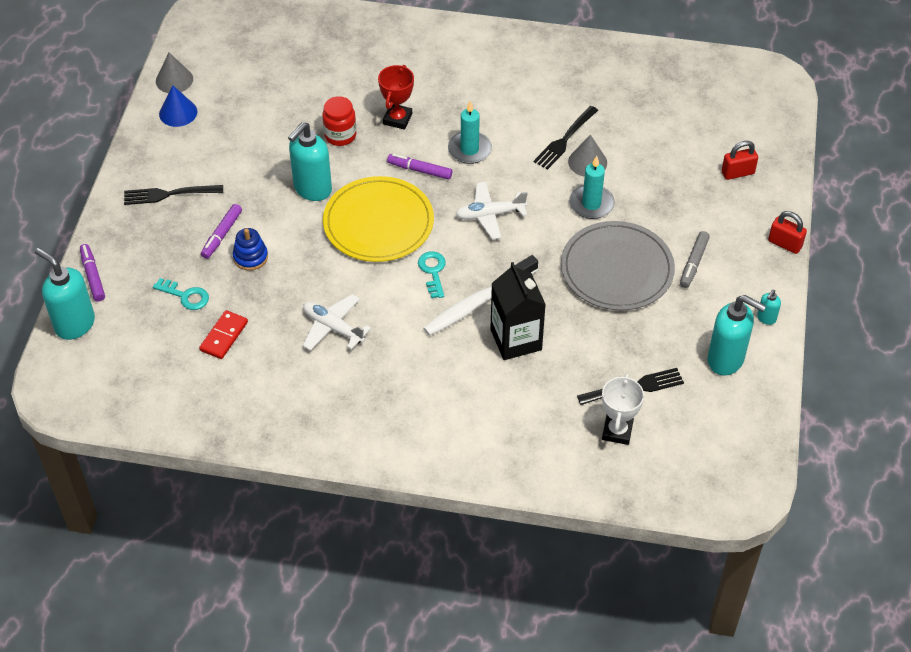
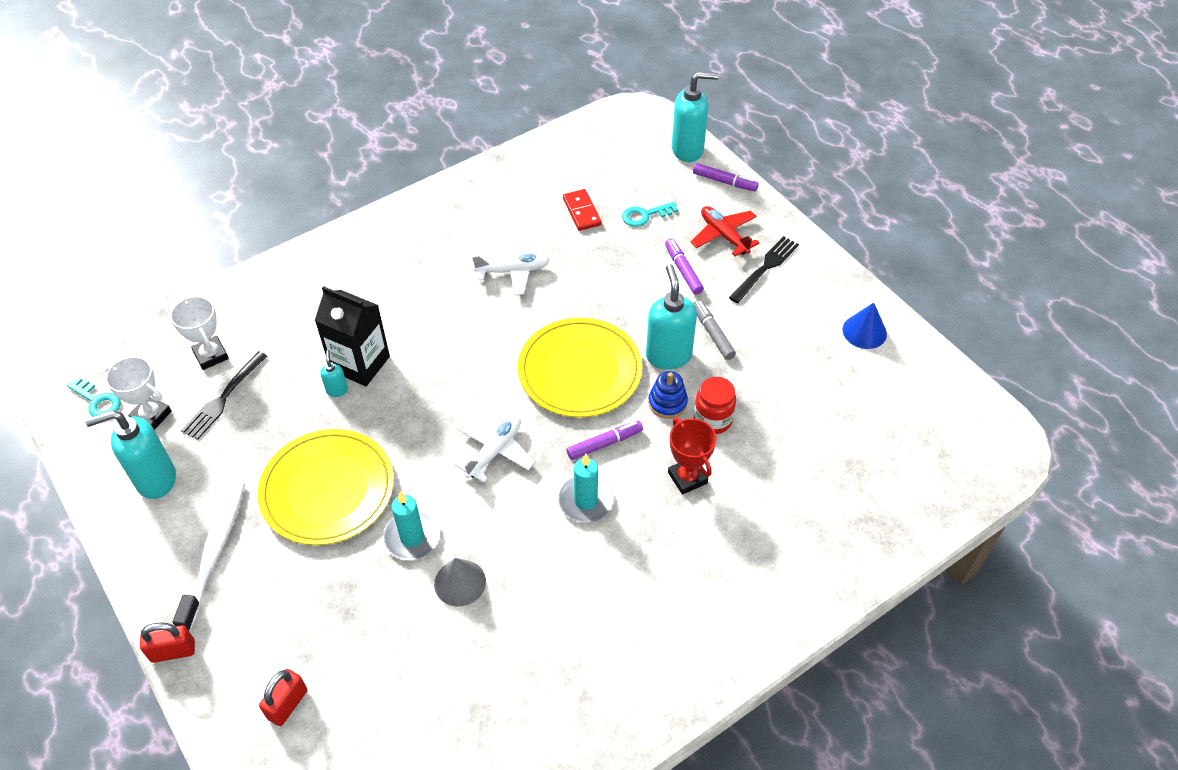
camera: 135 degrees right, 0 degrees up
grey cone [156,52,193,93] -> none
blue stacking toy [233,228,268,271] -> blue stacking toy moved to [648,371,688,419]
turquoise key [418,251,446,298] -> turquoise key moved to [67,377,121,416]
white toothbrush [423,255,538,336] -> white toothbrush moved to [173,480,245,632]
black fork [534,106,598,170] -> none
grey plate [561,221,675,310] -> yellow plate [258,429,394,545]
grey marker [680,231,710,288] -> grey marker moved to [693,300,736,360]
turquoise soap dispenser [757,290,781,325] -> turquoise soap dispenser moved to [320,350,348,397]
none -> white trophy [105,356,171,430]
none -> red plane [691,206,759,256]

